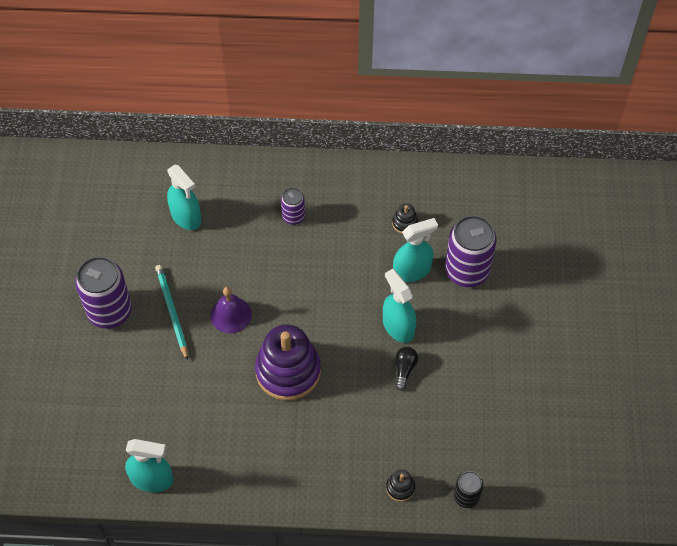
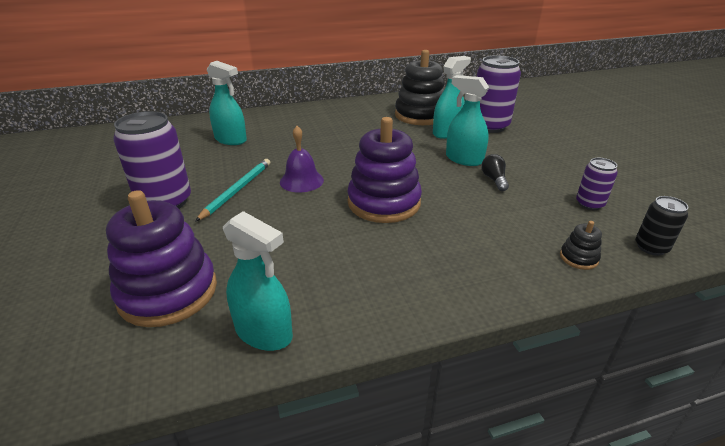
camera: 20 degrees left, 25 degrees down
turquoise spray bottle [125,439,173,492] -> turquoise spray bottle turned 45 degrees clockwise [223,211,293,351]
turquoise pencil [155,265,188,361] -> turquoise pencil turned 60 degrees clockwise [195,159,270,222]
purple can [281,188,305,225] -> purple can moved to [576,158,618,210]
black stacking toy [392,203,418,234] -> black stacking toy [395,50,445,125], size x2.38
none -> purple stacking toy [106,190,217,327]

